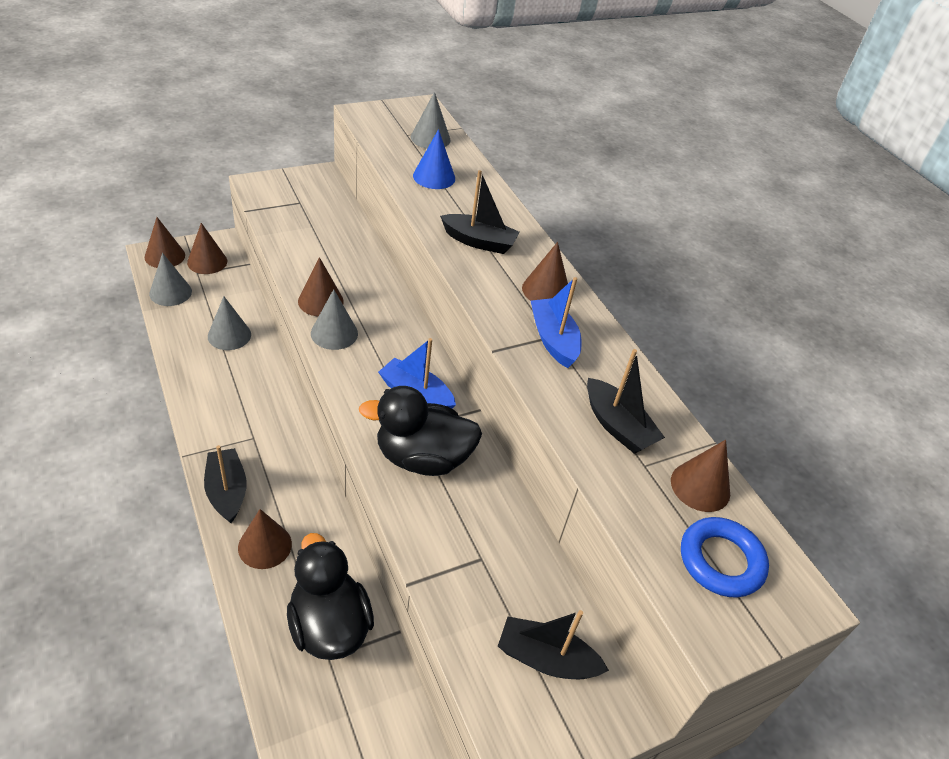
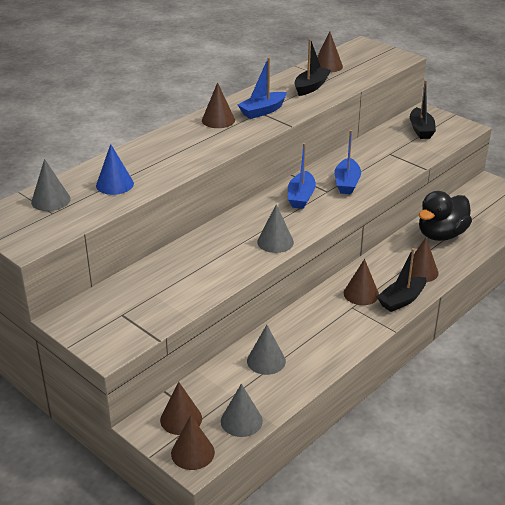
camera: 105 degrees left, 10 degrees down
brown cone [298,257,344,317] -> brown cone moved to [344,259,379,305]
black duck [359,386,482,476] -> blue boat [334,130,361,194]
black boat [440,170,519,254] -> none
blue ring [681,517,769,597] -> none

